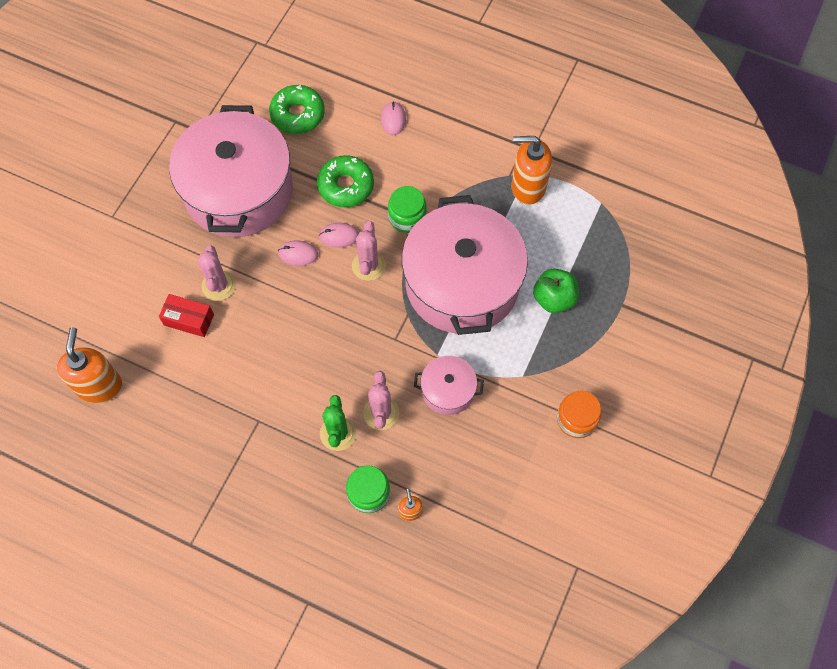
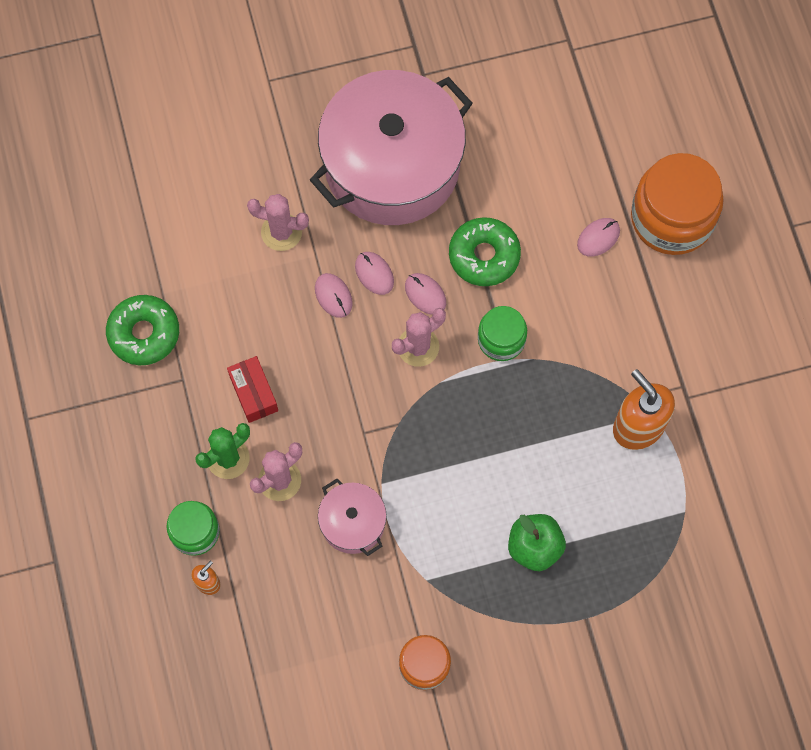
camera: 50 degrees right, 5 degrees up
orange soap dispenser [57,327,122,403] -> none
red box [159,294,214,337] -> red box moved to [227,356,278,423]
pink cactus [198,245,236,301] -> pink cactus turned 60 degrees clockwise [247,194,309,251]
green donut [269,85,325,134] -> green donut moved to [106,295,179,365]
pink pot [402,195,528,335] -> none
none -> pink mouse [315,273,353,318]
none -> orange jar [631,153,724,255]

